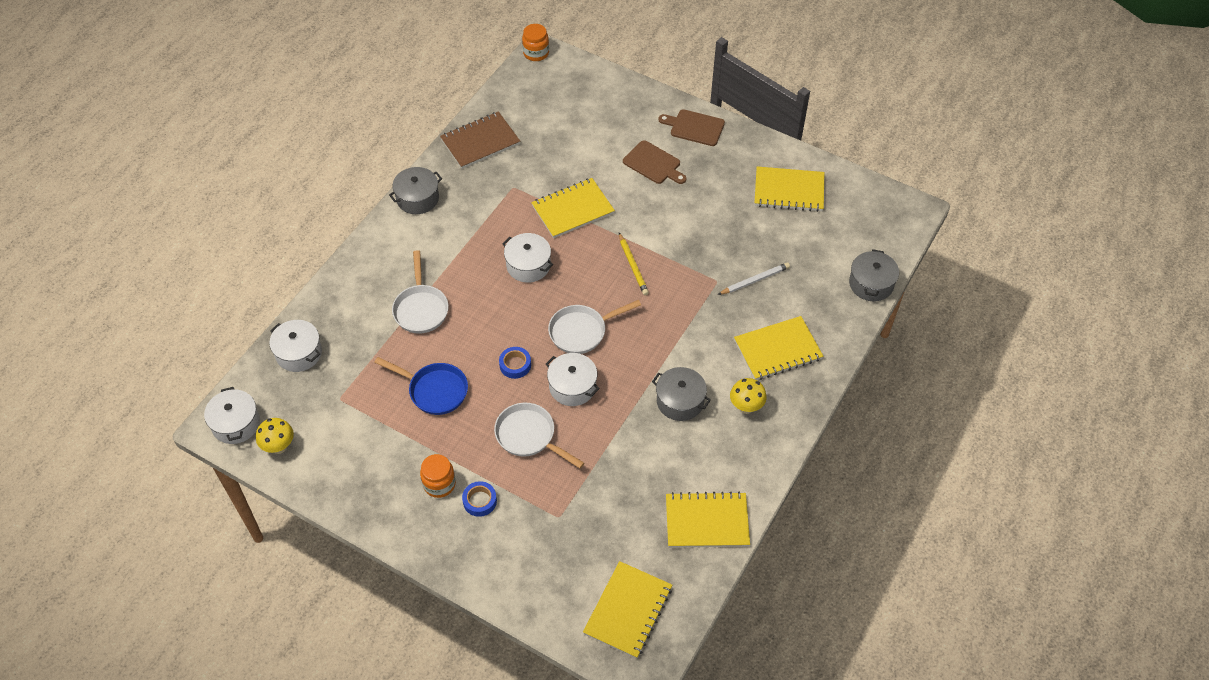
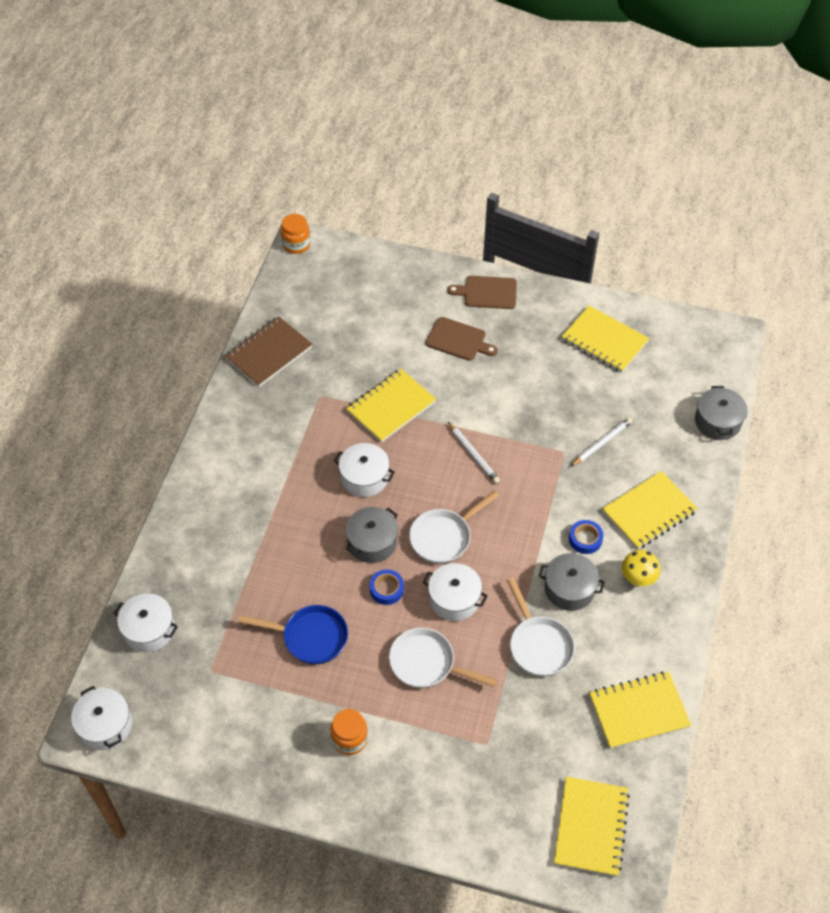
camera: 15 degrees left, 0 degrees up
yellow mushroom [256,418,294,454] -> none
grey pot [389,167,442,214] -> grey pot moved to [345,507,398,563]
white pan [392,250,449,334] -> white pan moved to [507,577,575,677]
blue tape [462,481,497,517] -> blue tape moved to [569,520,603,554]
yellow pencil [619,233,649,295] -> white pencil [448,422,500,484]
yellow notebook [755,166,824,212] -> yellow notebook turned 45 degrees clockwise [562,306,649,373]

